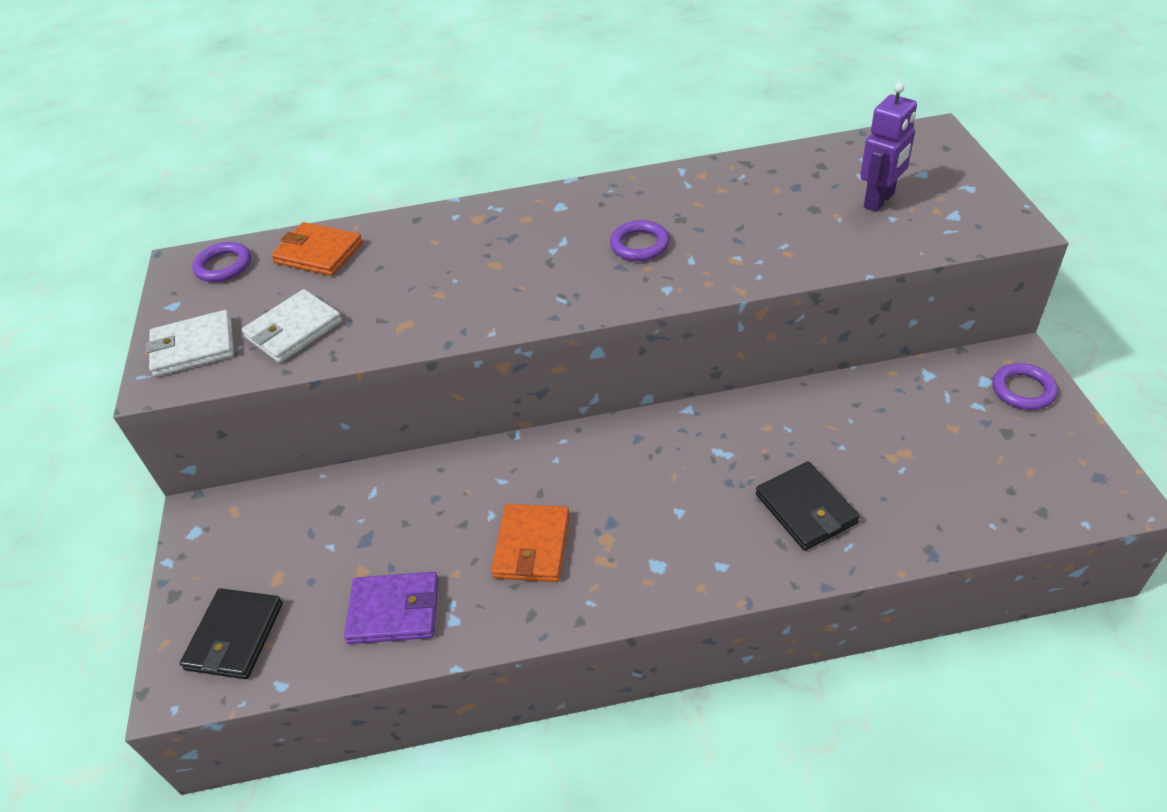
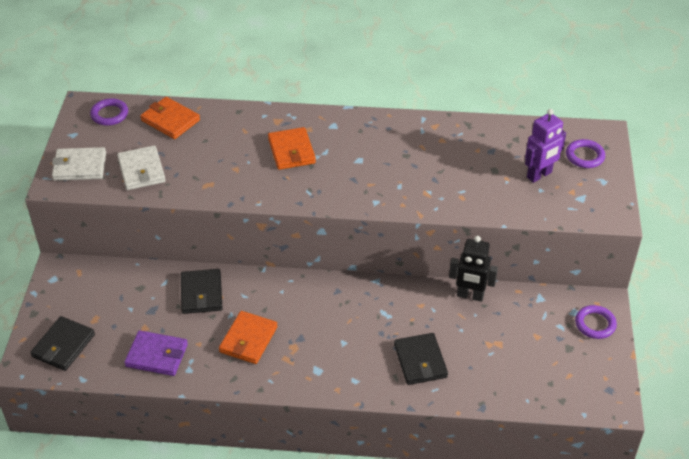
camera: 10 degrees right, 0 degrees up
white wallet [241,289,342,363] -> white wallet turned 75 degrees counterclockwise [117,145,166,190]
purple ring [610,220,670,261] -> purple ring moved to [566,139,605,168]
none -> black wallet [181,269,223,314]
none -> orange wallet [268,127,316,170]
none -> black robot [449,236,498,302]

